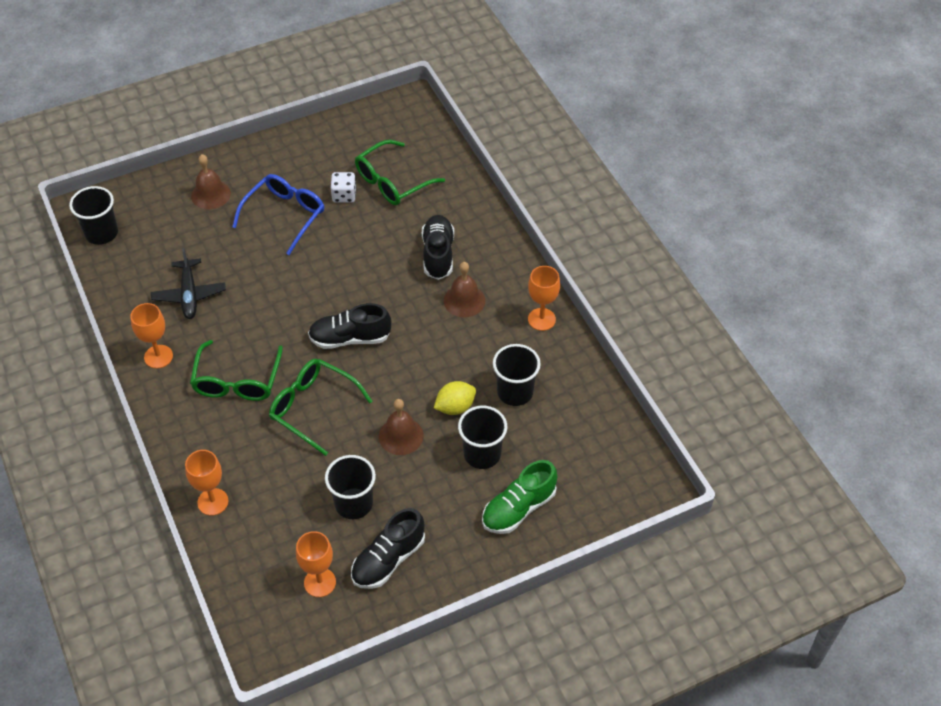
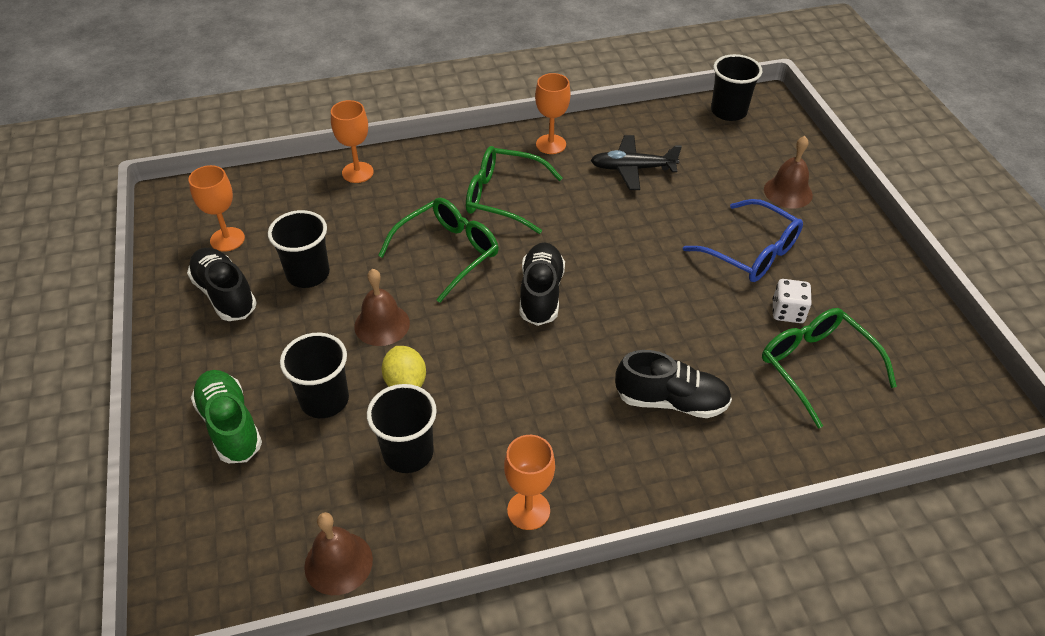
camera: 100 degrees right, 5 degrees down
brown bell [444,262,485,317] -> brown bell moved to [304,512,373,595]

